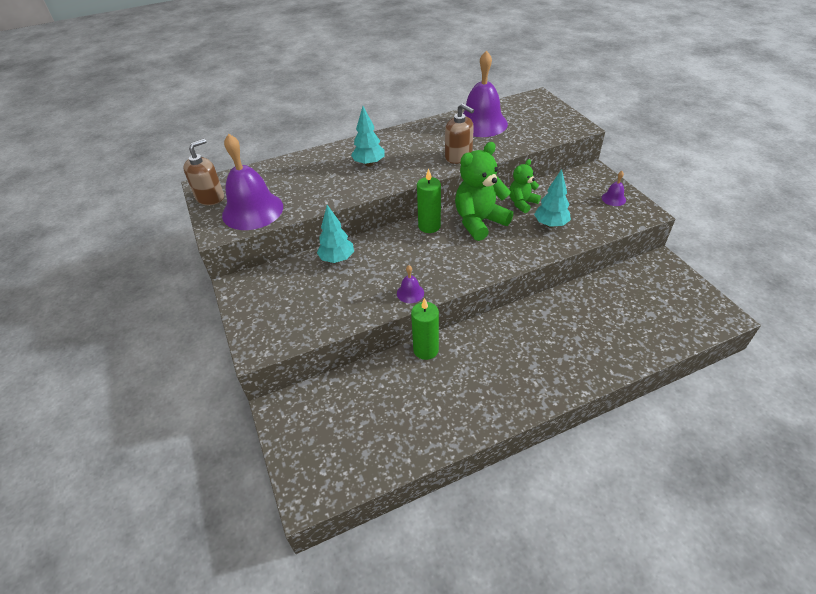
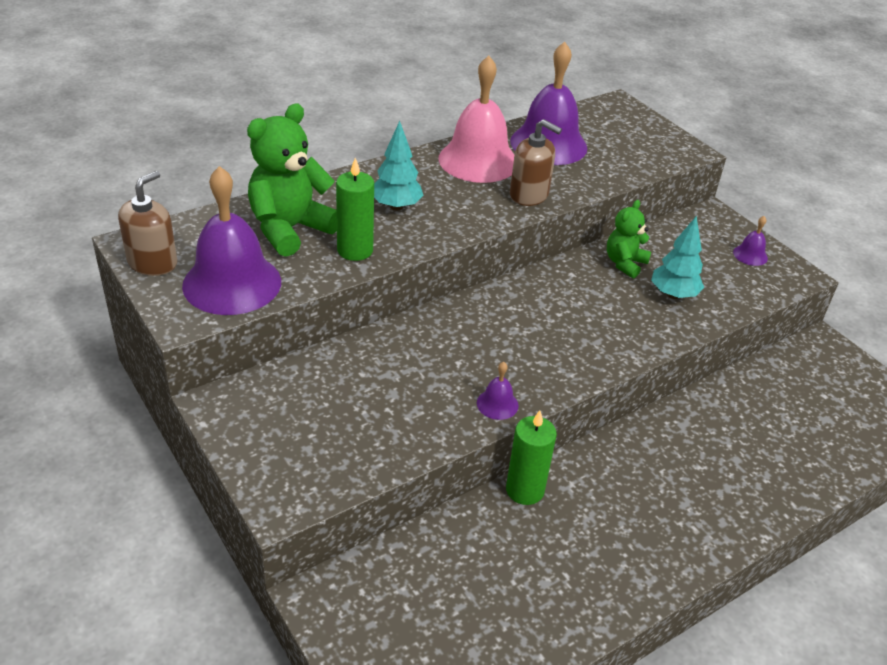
camera: 15 degrees left, 5 degrees down
turquoise tree [317,205,354,263] -> none
green candle [417,169,441,233] -> green candle moved to [336,158,374,261]
green teddy bear [455,142,513,241] -> green teddy bear moved to [247,104,337,257]
none -> pink bell [438,56,514,183]

